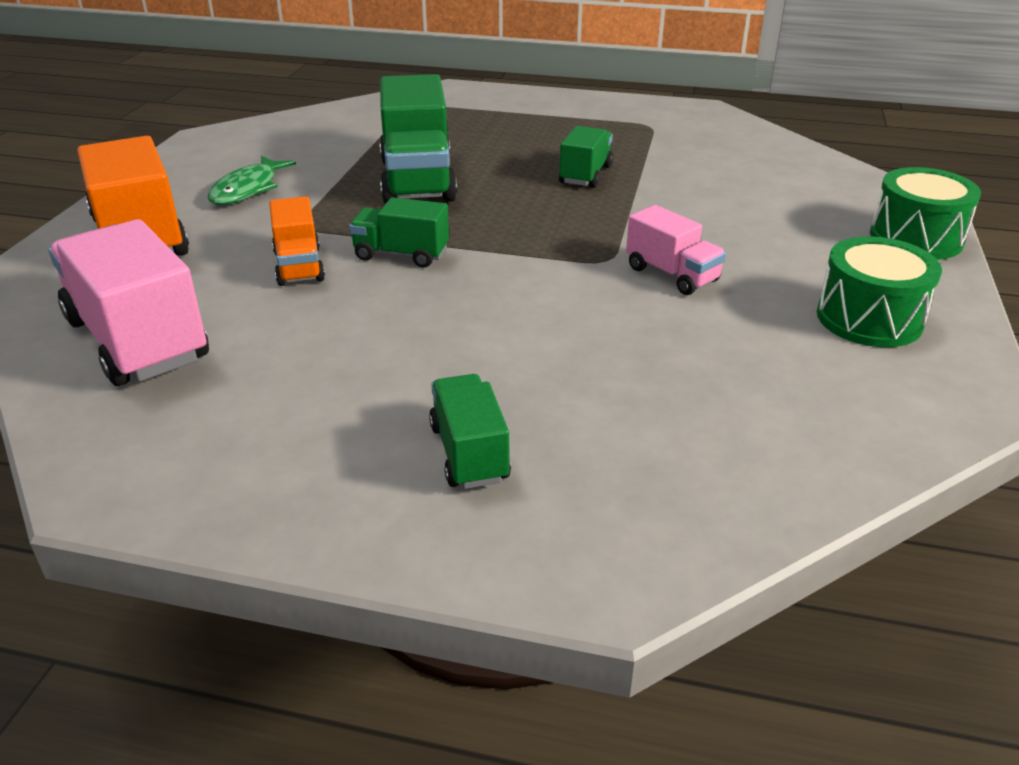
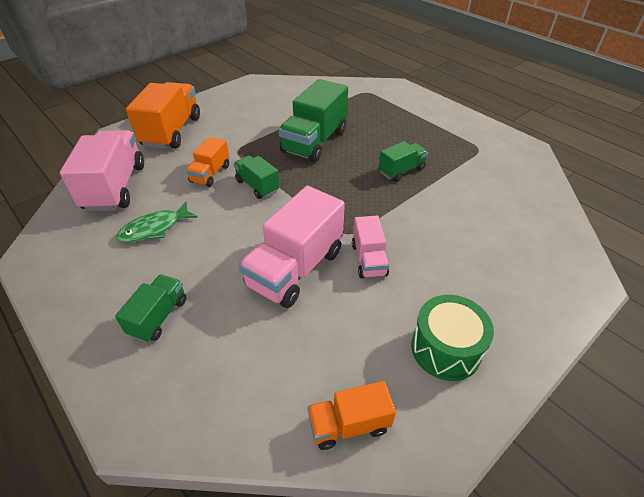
camera: 35 degrees right, 10 degrees up
green fish [207,156,296,205] -> green fish moved to [116,202,198,242]
green drum [870,167,981,260] -> none
none -> pink truck [239,186,345,308]
none -> orange truck [307,381,396,450]

